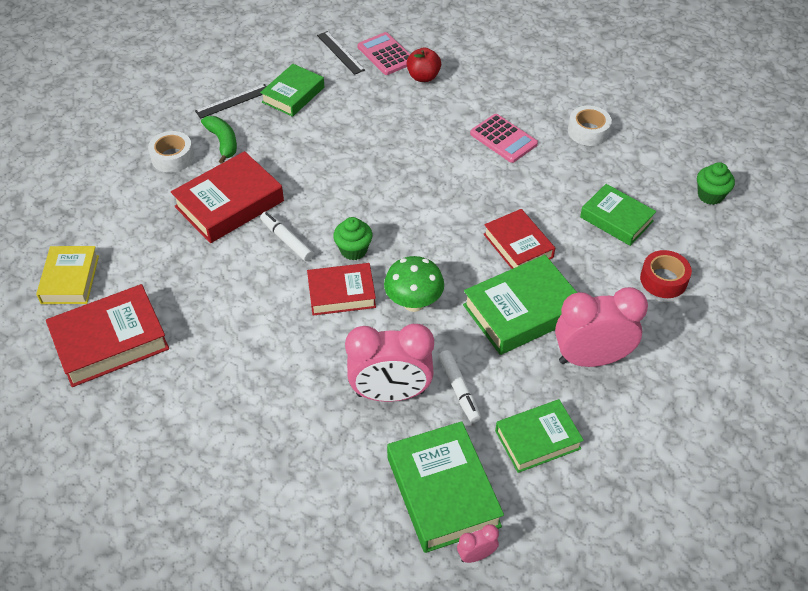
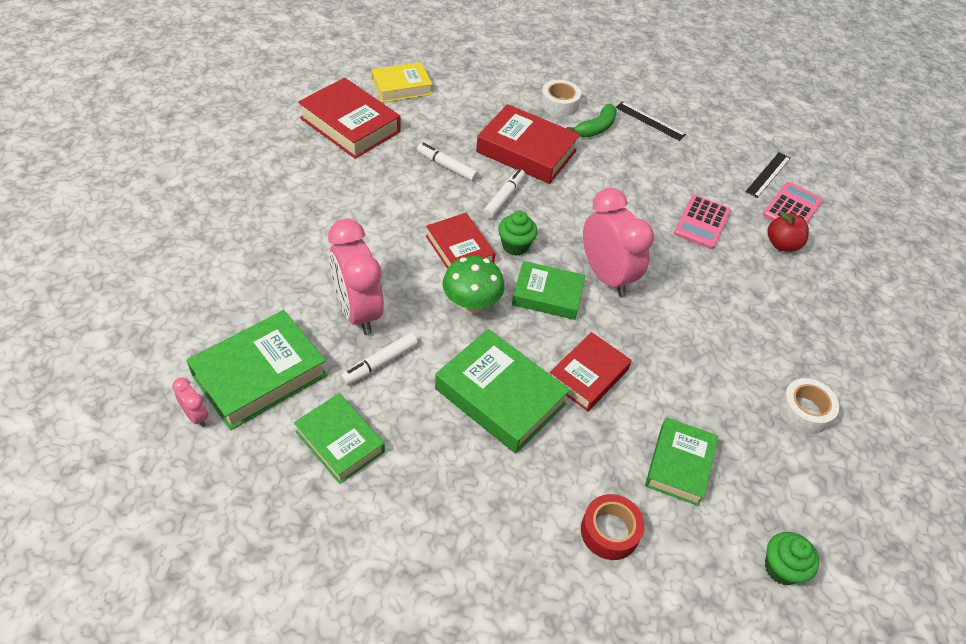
camera: 65 degrees right, 0 degrees up
green book [260,64,324,117] -> green book moved to [512,261,585,320]
pink calculator [470,114,538,163] -> pink calculator moved to [674,195,731,249]
pink clock [555,287,648,367] -> pink clock moved to [583,188,654,297]
none -> white marker [417,143,478,182]

